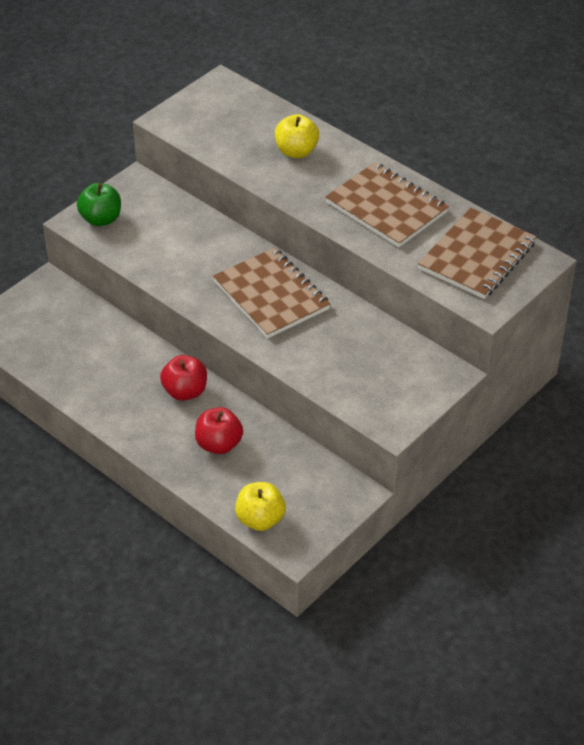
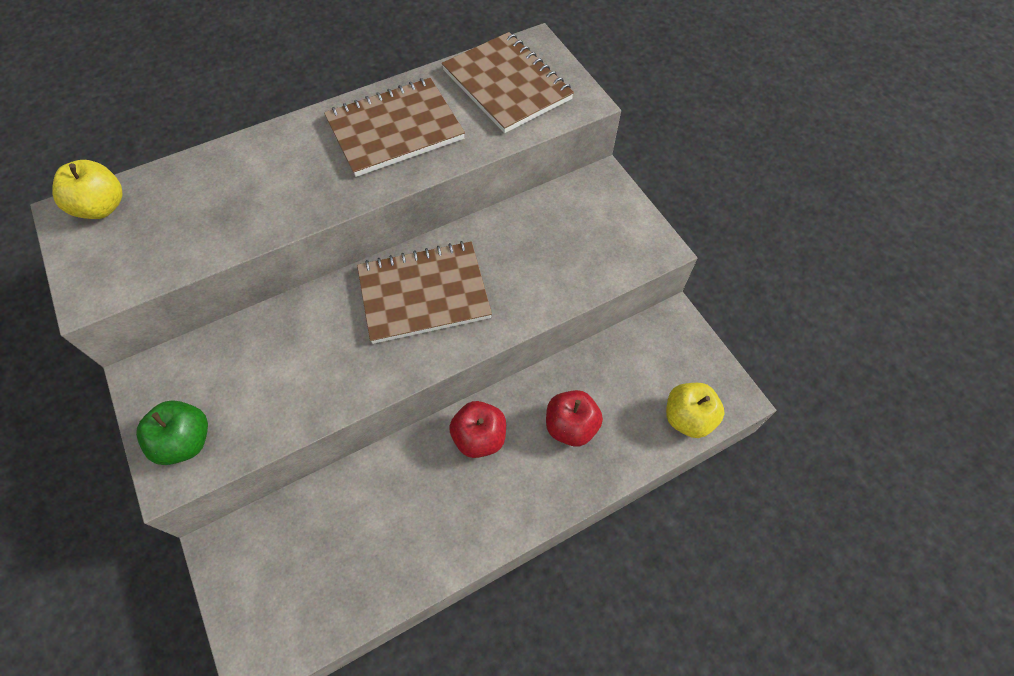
camera: 70 degrees left, 15 degrees up
yellow apple [275,114,319,158] -> yellow apple moved to [52,160,123,219]

